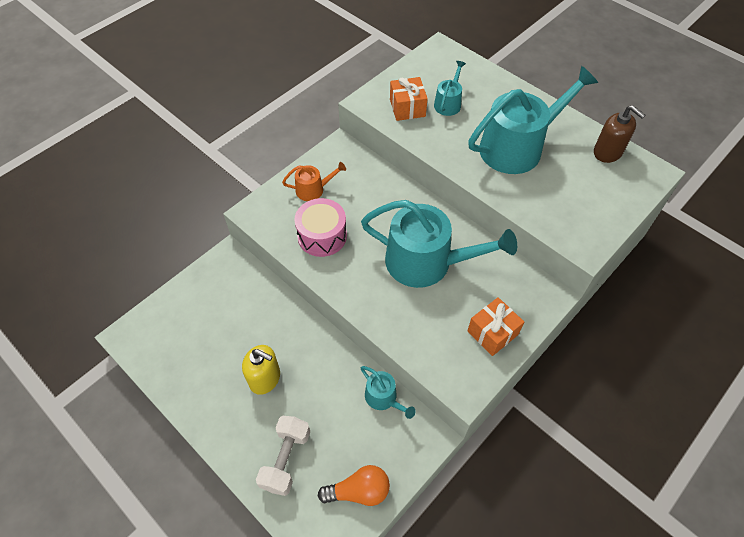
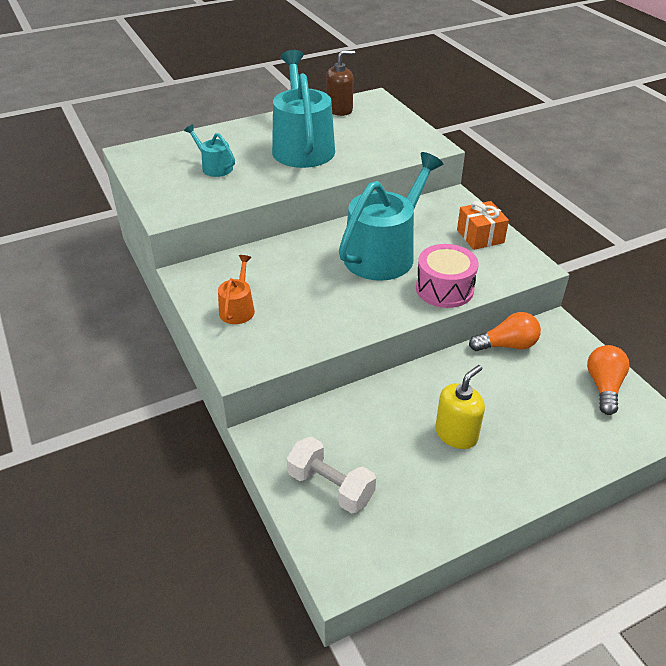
camera: 70 degrees left, 15 degrees down
white dumbbell [256,416,310,496] -> white dumbbell moved to [287,437,376,513]
pink drum [294,198,347,257] -> pink drum moved to [416,244,479,308]
turquoise watering can [361,366,416,419] -> orange light bulb [469,312,541,351]
orange gift [390,77,428,121] -> none

